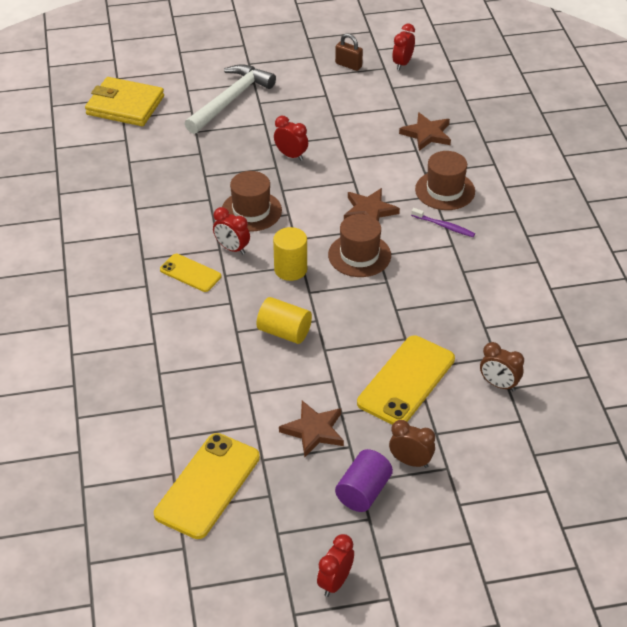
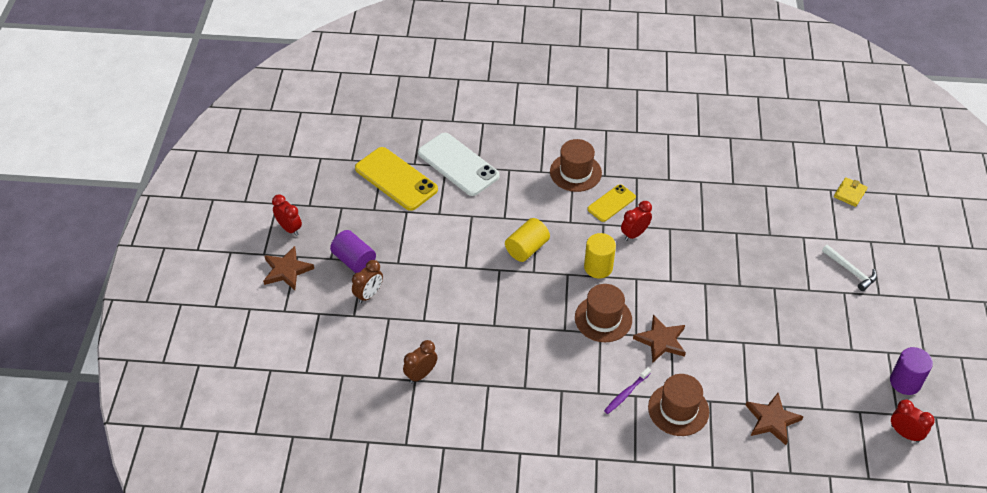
camera: 105 degrees right, 5 degrees up
yellow wallet [85,77,164,126] -> yellow wallet [834,177,868,207], size x0.47
white hammer [185,64,276,134] -> white hammer [822,245,877,291], size x0.54
brown hat [222,171,282,232] -> brown hat moved to [550,139,602,192]
red clock [274,116,308,161] -> none
brown star [279,401,344,457] -> brown star moved to [263,246,314,290]
brown padlock [335,33,363,71] -> purple cylinder [890,347,933,395]
yellow phone [357,336,455,425] -> none
none -> white phone [418,133,500,196]

